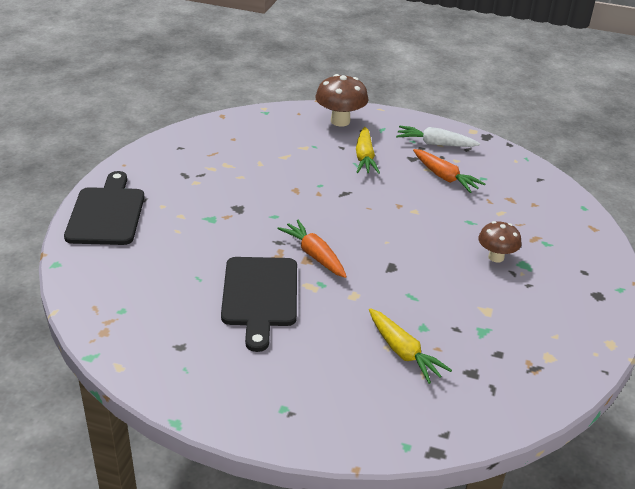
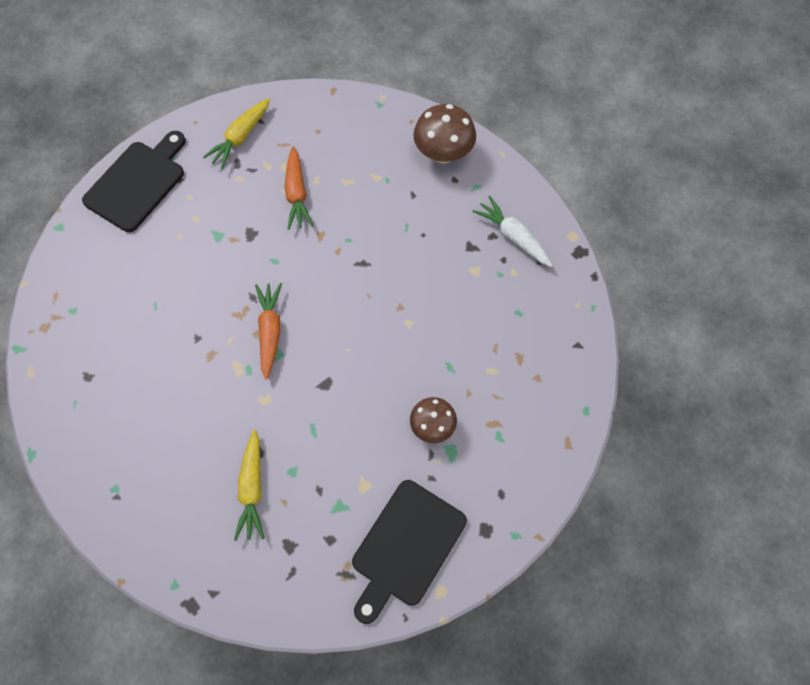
camera: 35 degrees right, 30 degrees up
black cutting board [221,257,297,352] -> black cutting board moved to [352,480,467,624]
yellow carrot [356,127,380,174] -> yellow carrot moved to [203,98,270,169]
orange carrot [413,149,486,193] -> orange carrot moved to [285,146,314,230]

